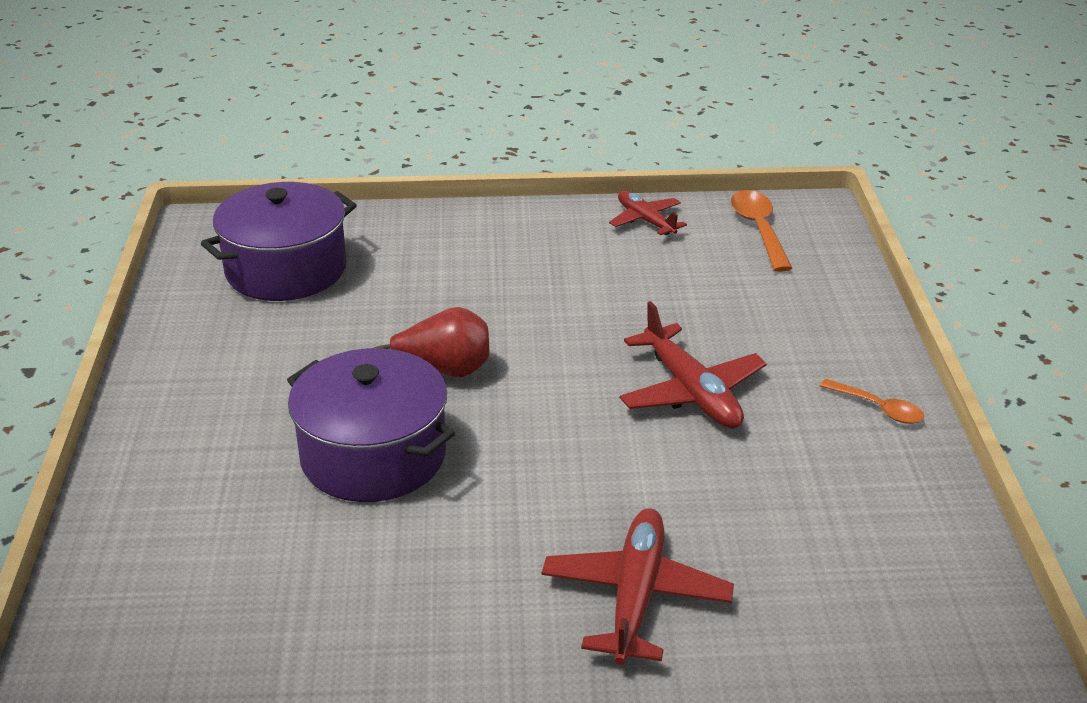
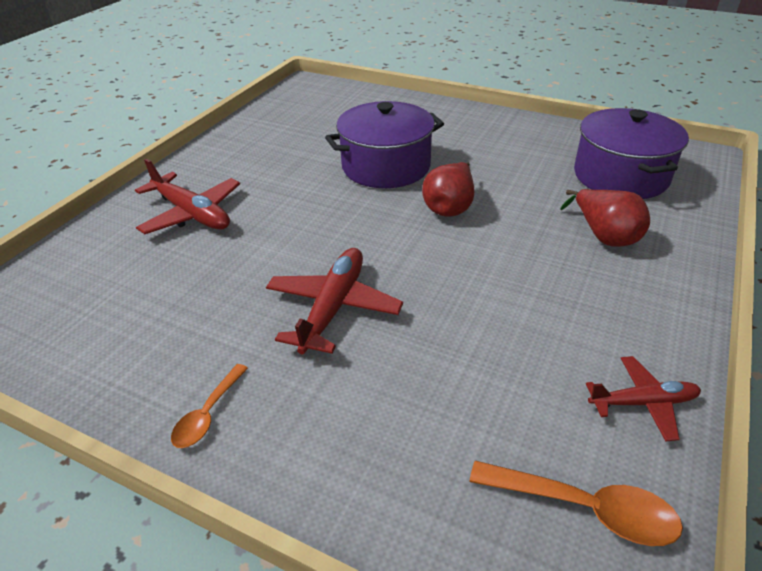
camera: 120 degrees right, 5 degrees up
red plane [620,301,767,429] -> red plane turned 105 degrees clockwise [266,248,403,355]
orange spoon [820,379,924,424] -> orange spoon turned 45 degrees counterclockwise [171,364,248,448]
none -> red pear [560,189,650,247]

